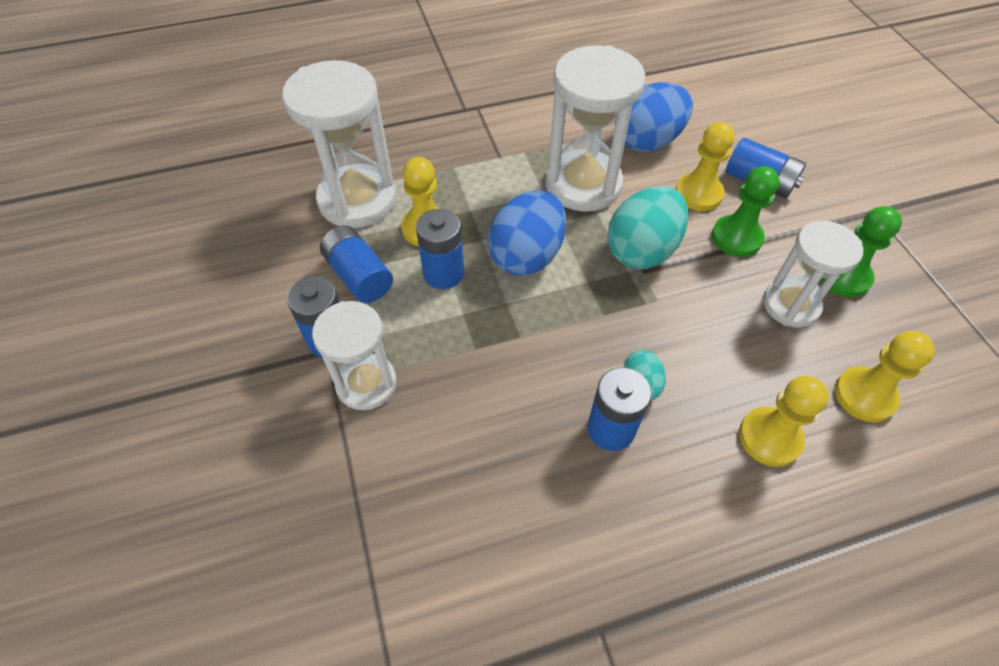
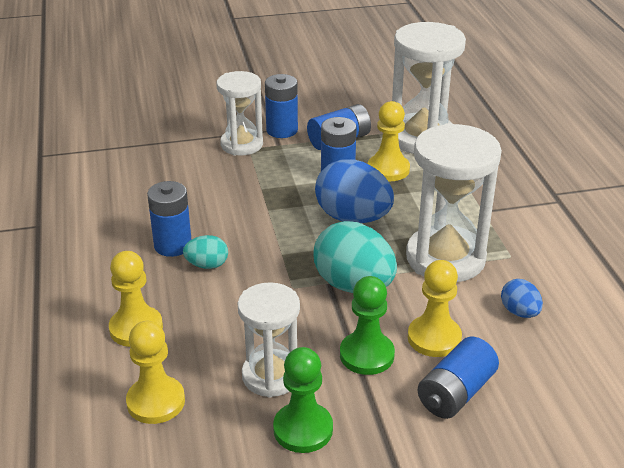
camera: 95 degrees right, 20 degrees down
blue egg [615,82,693,152] -> blue egg [501,279,543,318], size x0.50

